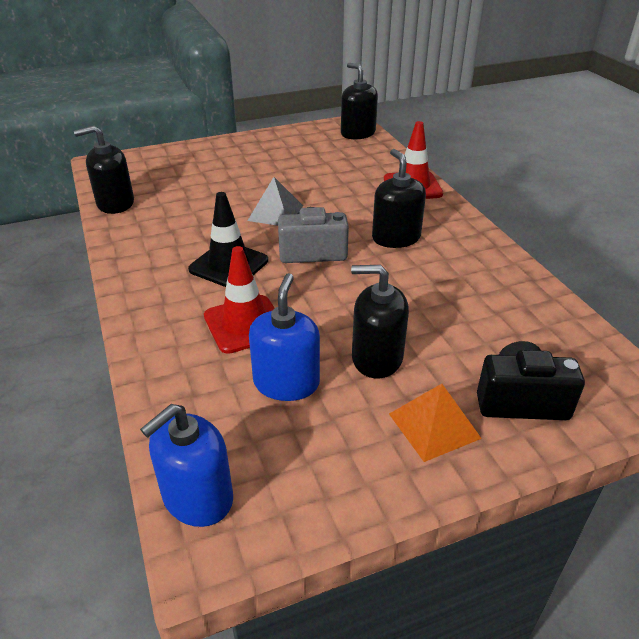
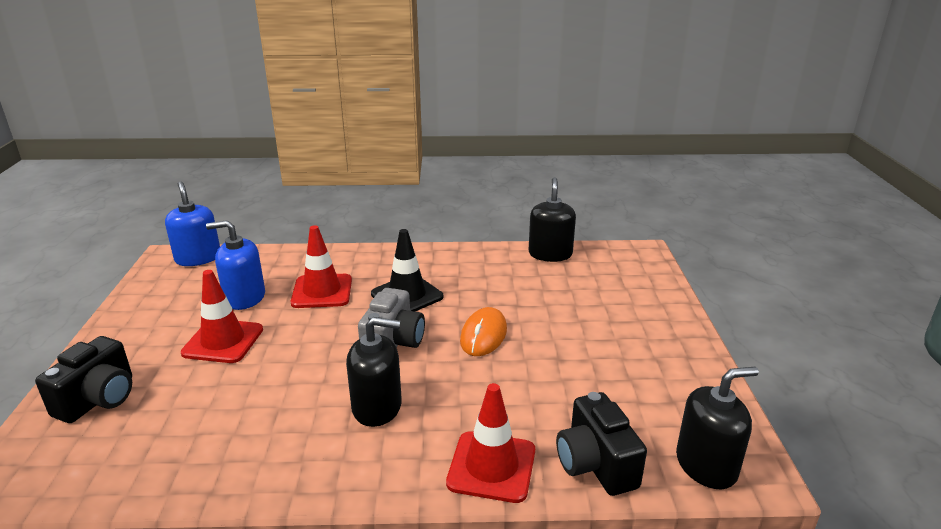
camera: 110 degrees right, 10 degrees down
grey pyramid [247,177,303,226] -> orange mouse [460,307,507,356]
blue soap dispenser [249,273,320,401] -> blue soap dispenser turned 150 degrees clockwise [206,220,265,310]
black soap dispenser [351,265,409,379] -> red traffic cone [181,270,263,363]
orange pyramid [389,384,482,462] -> none
none -> black camera [556,392,647,496]

